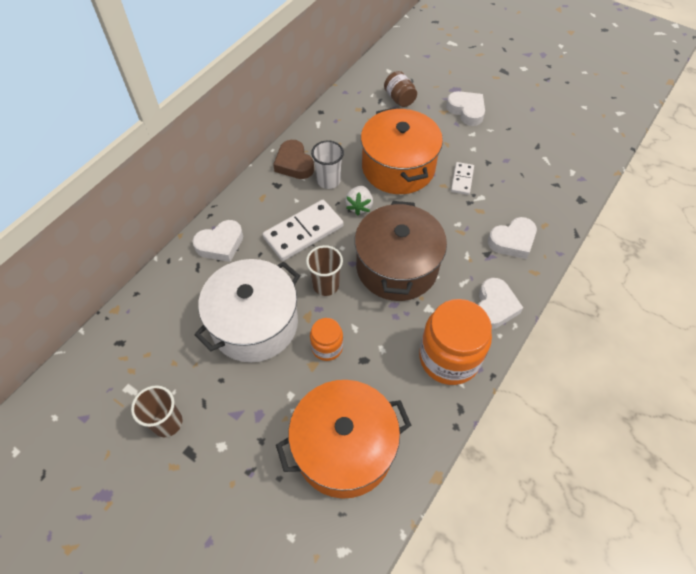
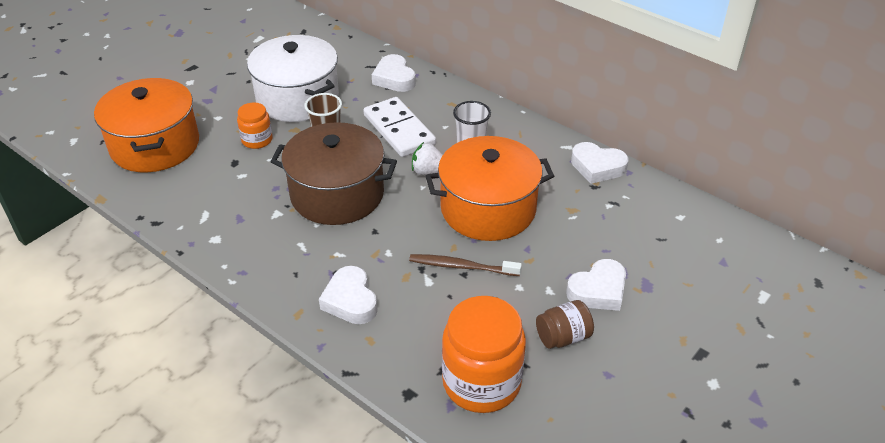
camera: 95 degrees right, 15 degrees down
brown cup [131,385,182,437] -> none
brown heart [273,140,314,179] -> none
brown jar [384,71,417,107] -> brown jar moved to [536,300,594,349]
orange jar [419,299,492,385] -> orange jar moved to [442,296,526,413]
white domino [451,162,474,195] -> brown toothbrush [409,254,522,276]
white heart [478,278,523,329] -> white heart moved to [571,142,629,184]

